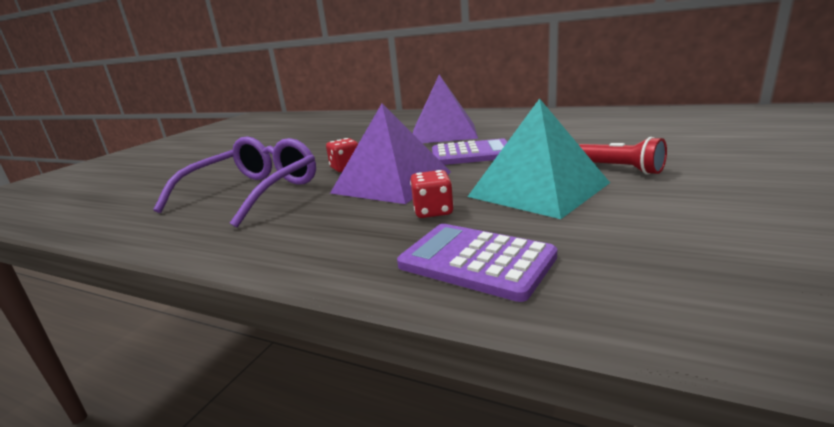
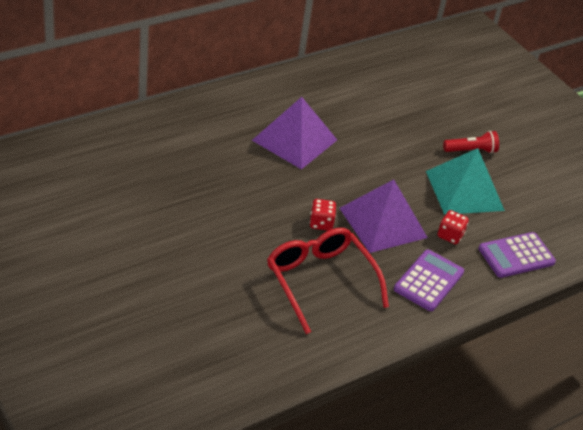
camera: 65 degrees left, 20 degrees up
purple glasses [153,136,316,228] -> red glasses [267,228,389,334]
purple calculator [432,138,507,165] -> purple calculator moved to [394,249,464,311]

